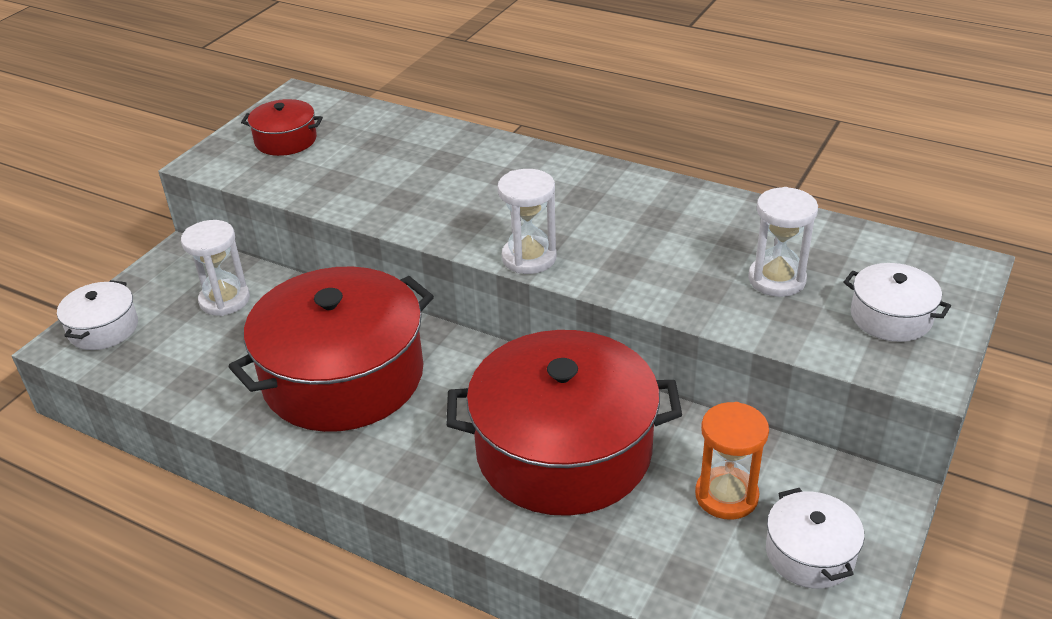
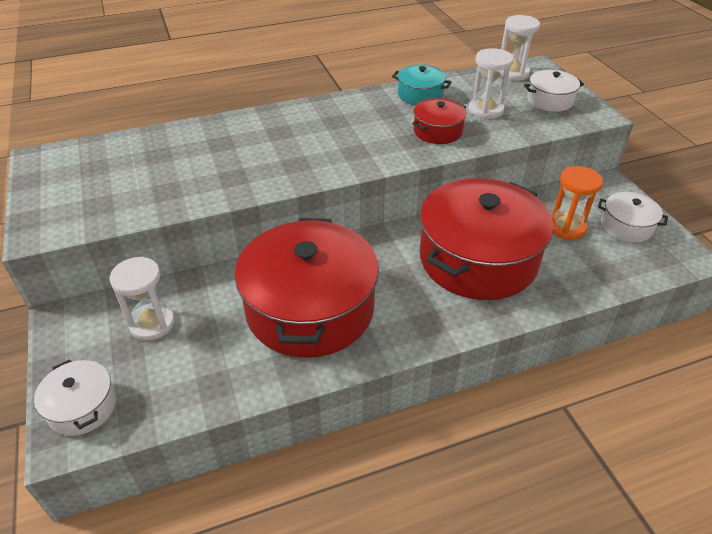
camera: 50 degrees left, 5 degrees up
red pot [241,99,323,156] -> red pot moved to [412,98,467,144]
white hourglass [497,169,557,274] -> white hourglass moved to [501,15,540,80]
none -> turquoise pot [392,64,451,105]

